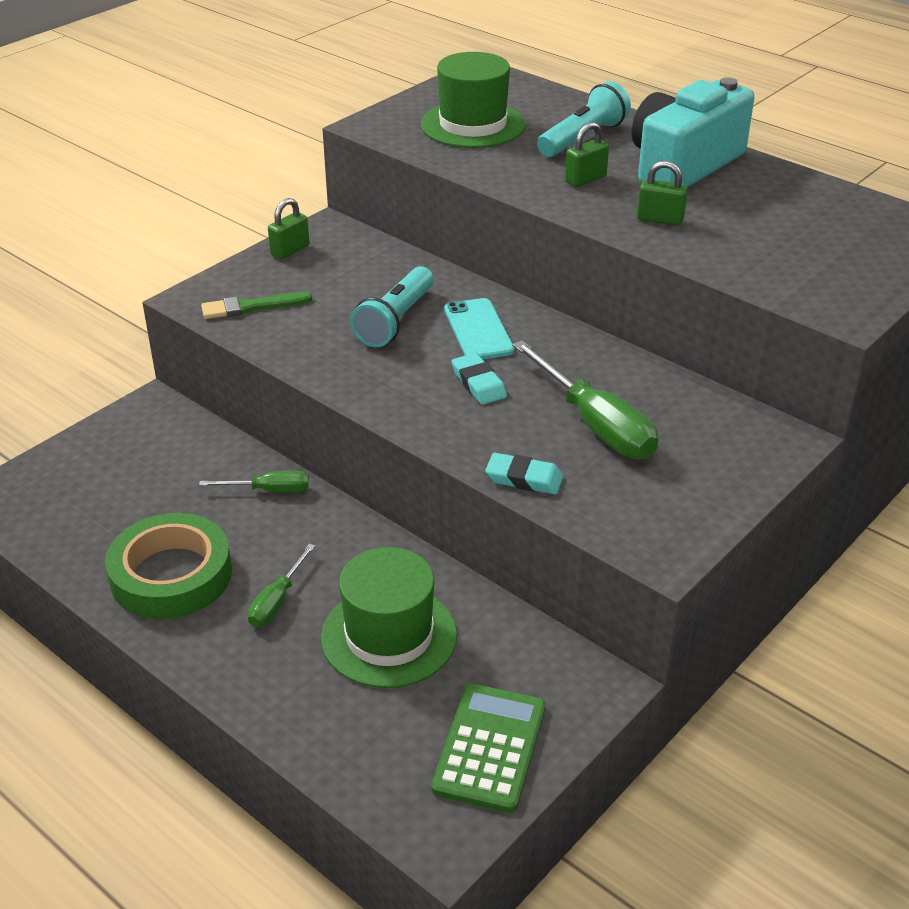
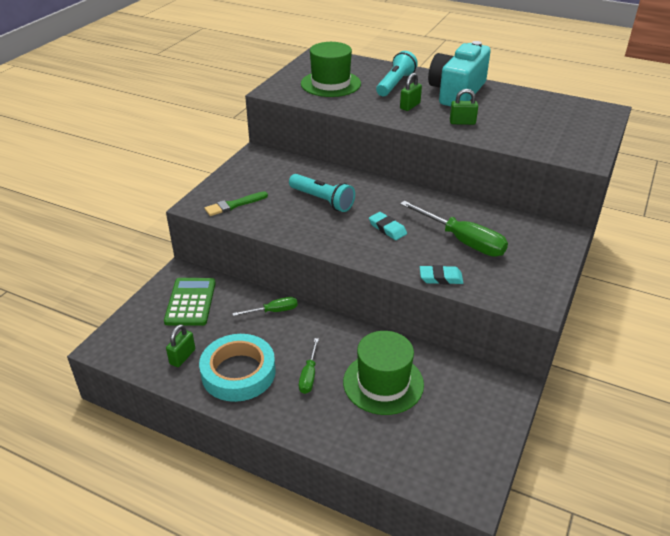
camera: 15 degrees left, 0 degrees up
green tape [105,513,232,619] -> turquoise tape [199,334,276,402]
green padlock [268,198,309,259] -> green padlock moved to [166,324,195,367]
turquoise flashlight [350,266,434,347] -> turquoise flashlight turned 60 degrees counterclockwise [289,174,355,212]
green calculator [431,684,546,813] -> green calculator moved to [164,278,216,326]
turquoise phone [444,298,514,359] -> none

